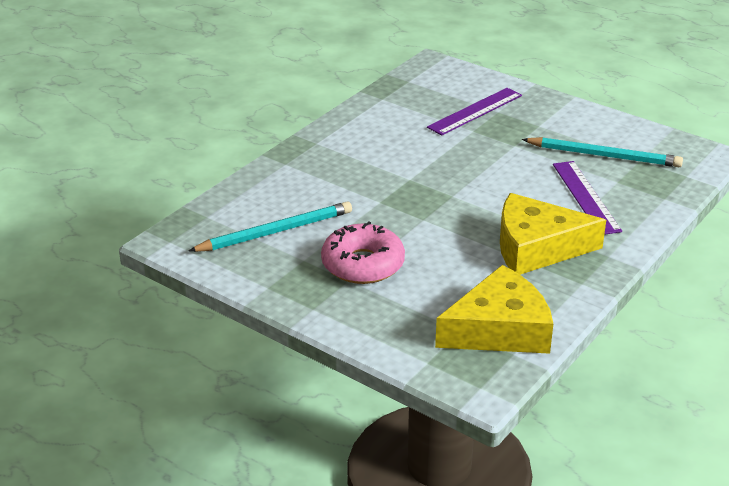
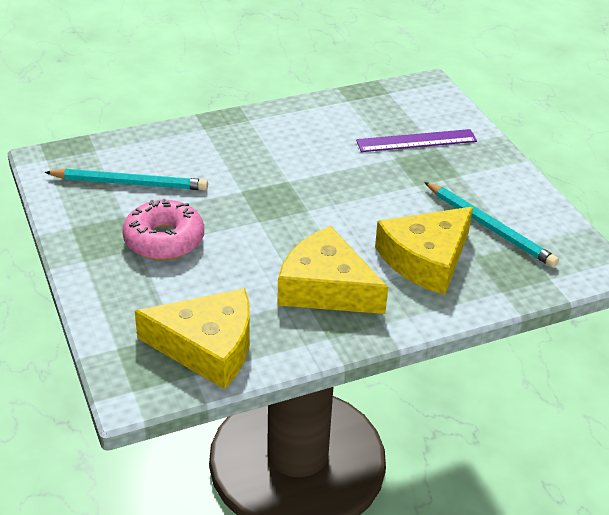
camera: 30 degrees right, 5 degrees up
purple ruler [553,161,622,235] -> yellow cheese [375,207,473,295]

